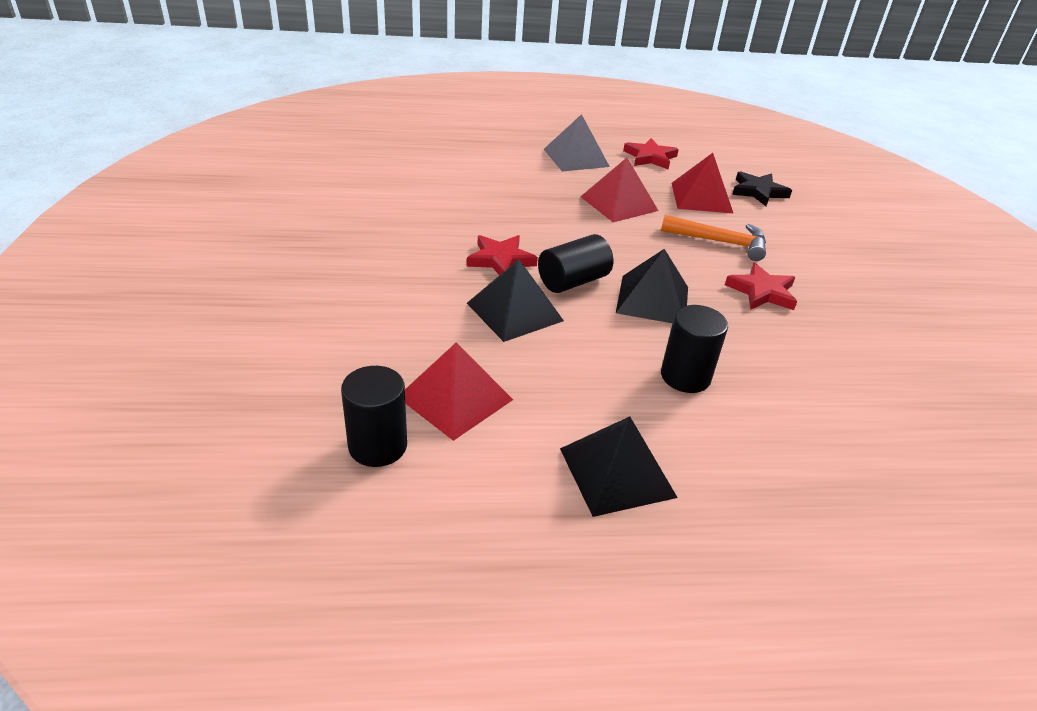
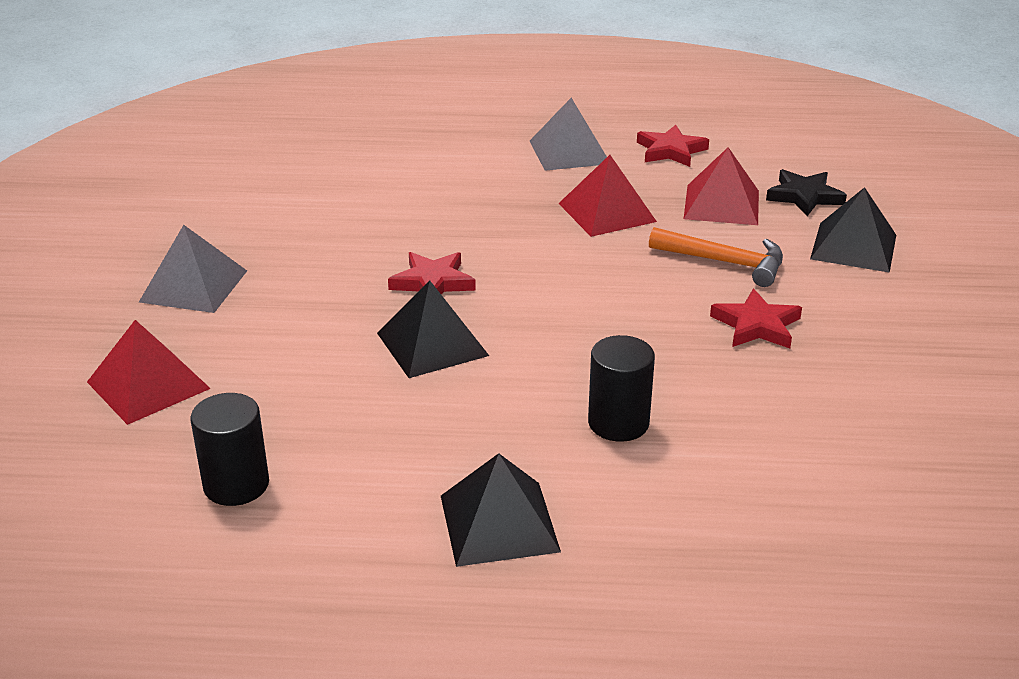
camera: 10 degrees right, 5 degrees down
red pyramid [405,342,513,441] -> red pyramid moved to [87,320,211,425]
black cylinder [538,234,613,293] -> none
black pyramid [616,249,688,323] -> black pyramid moved to [810,187,896,273]
none -> grey pyramid [139,225,247,313]

